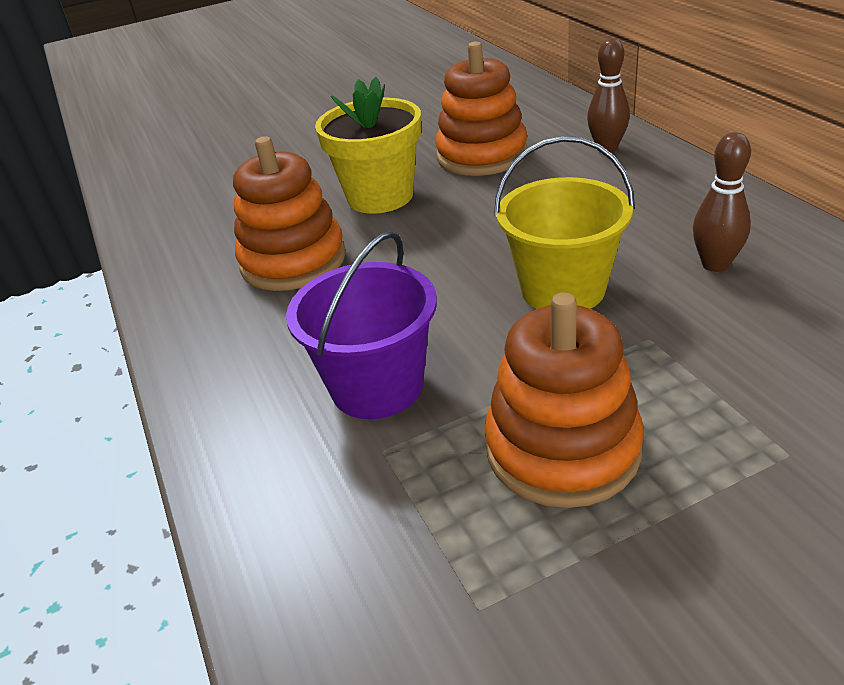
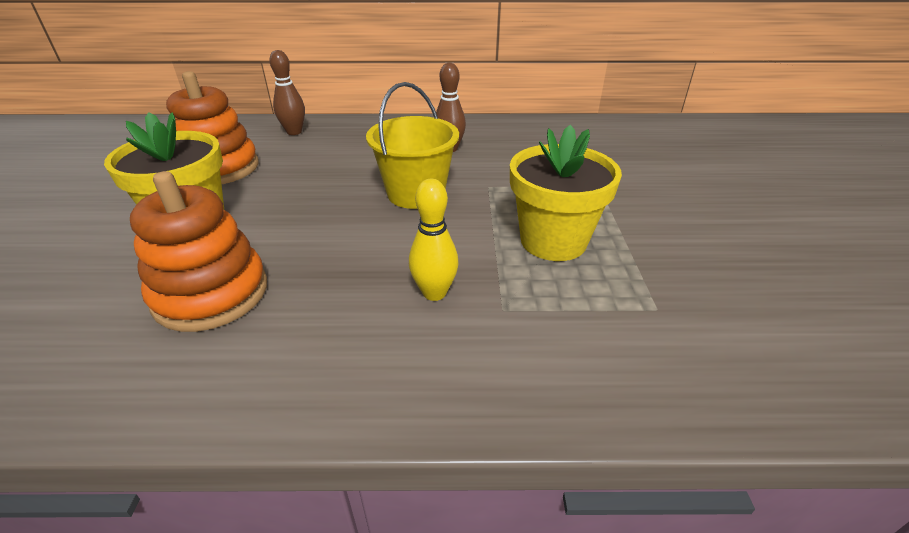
camera: 70 degrees left, 0 degrees up
purple bucket [286,231,437,419] -> yellow bowling pin [409,179,459,301]
orange stacking toy [484,293,644,508] -> yellow flower pot [510,125,622,261]

